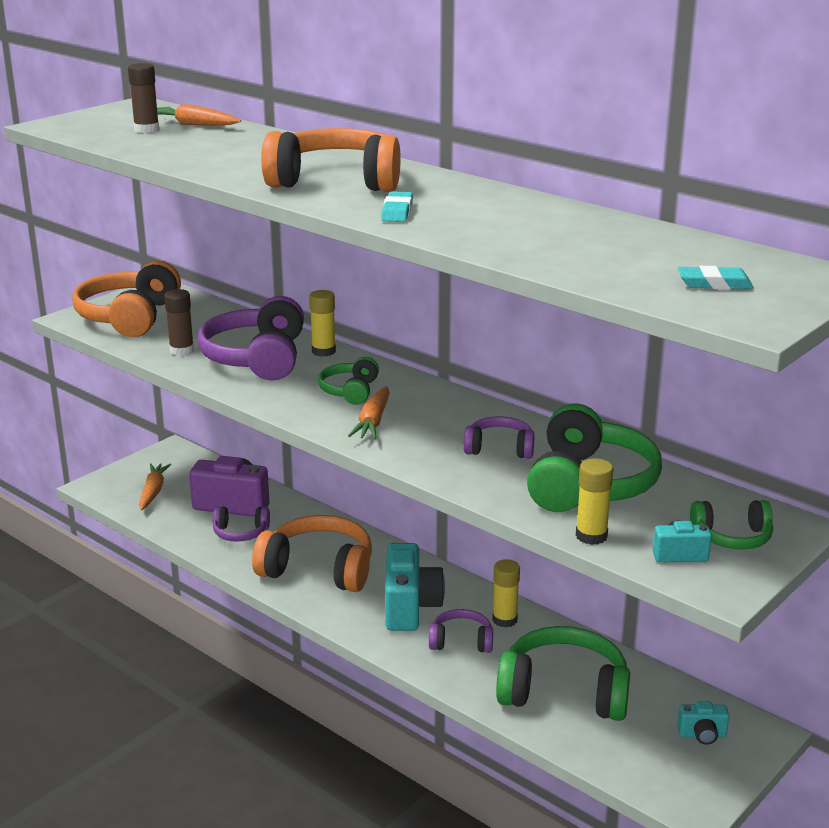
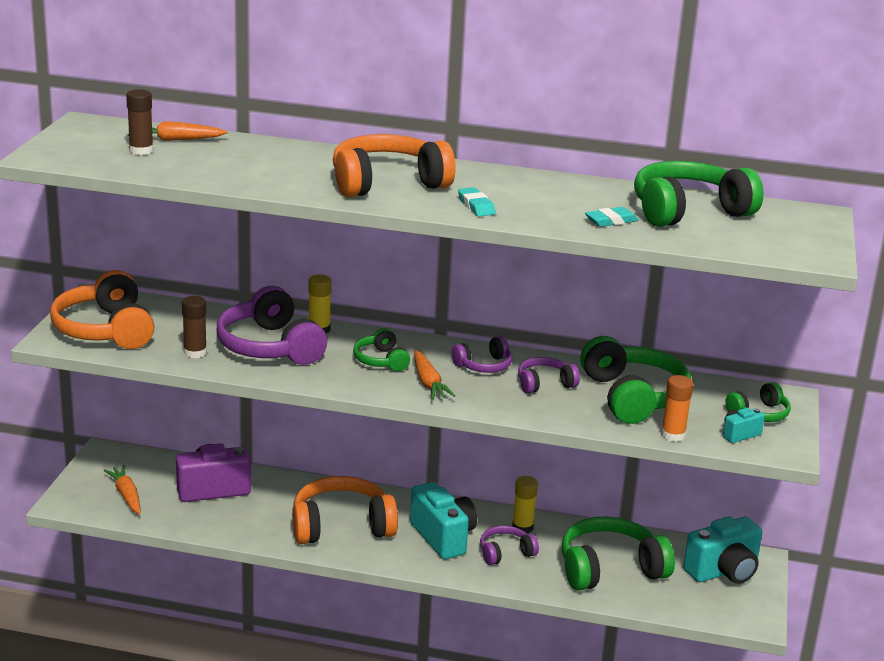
camera: 30 degrees left, 0 degrees up
purple headphones [213,506,270,542] -> purple headphones moved to [452,336,513,373]
yellow glue stick [576,458,613,545] -> orange glue stick [661,375,693,442]
turquoise camera [677,702,729,745] -> turquoise camera [683,516,762,584], size x2.04
turquoise eraser [678,266,754,289] -> turquoise eraser moved to [585,207,639,227]
none -> green headphones [634,161,764,227]

